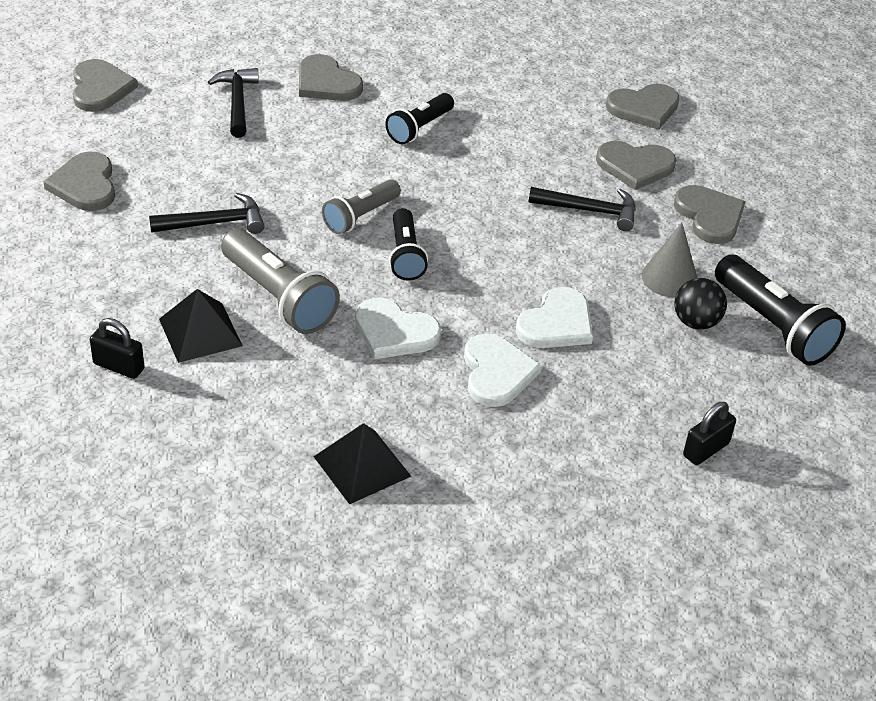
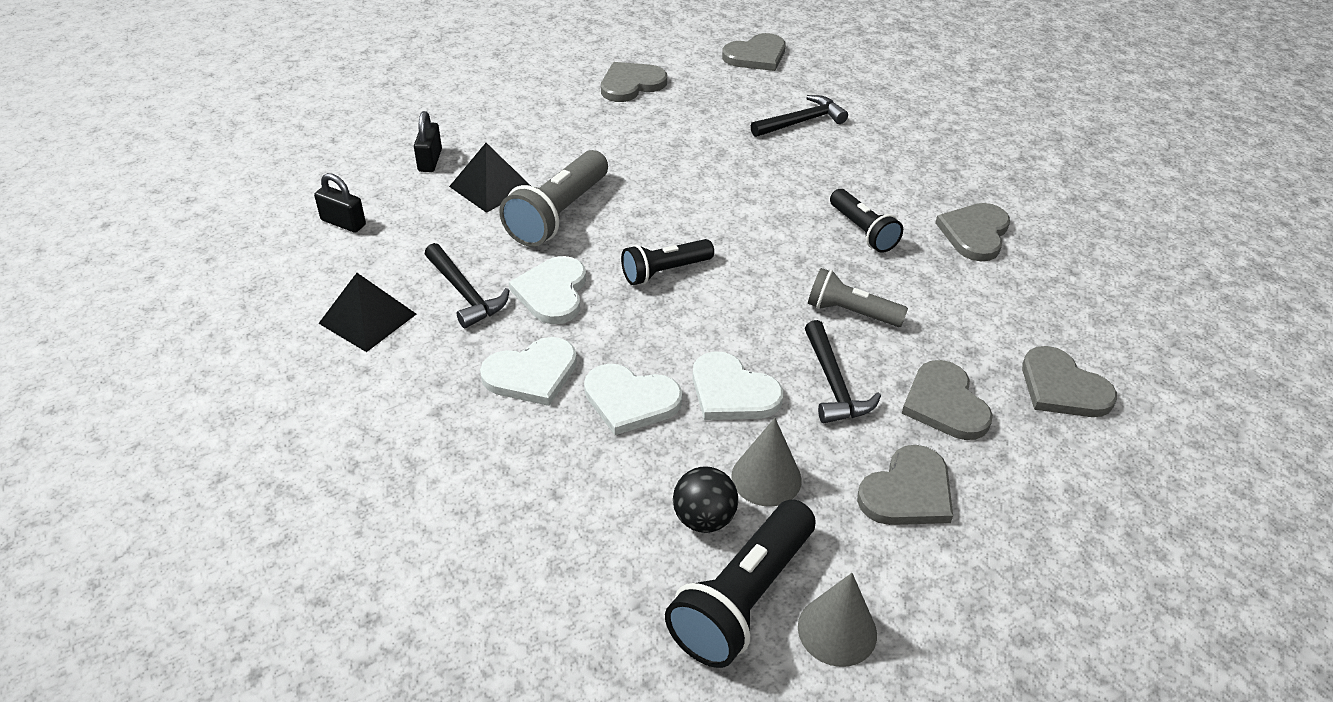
camera: 70 degrees right, 0 degrees up
black hammer [149,193,264,234] -> black hammer moved to [425,243,510,328]
grey heart [299,54,363,101] -> grey heart moved to [935,203,1010,261]
grey flashlight [322,179,401,234] -> grey flashlight moved to [808,268,908,327]
black flashlight [385,93,454,144] -> black flashlight turned 135 degrees counterclockwise [830,189,903,253]
black padlock [683,402,736,465] -> black padlock moved to [314,173,366,233]
none -> white heart [692,351,783,420]
none -> grey cone [798,573,877,667]

